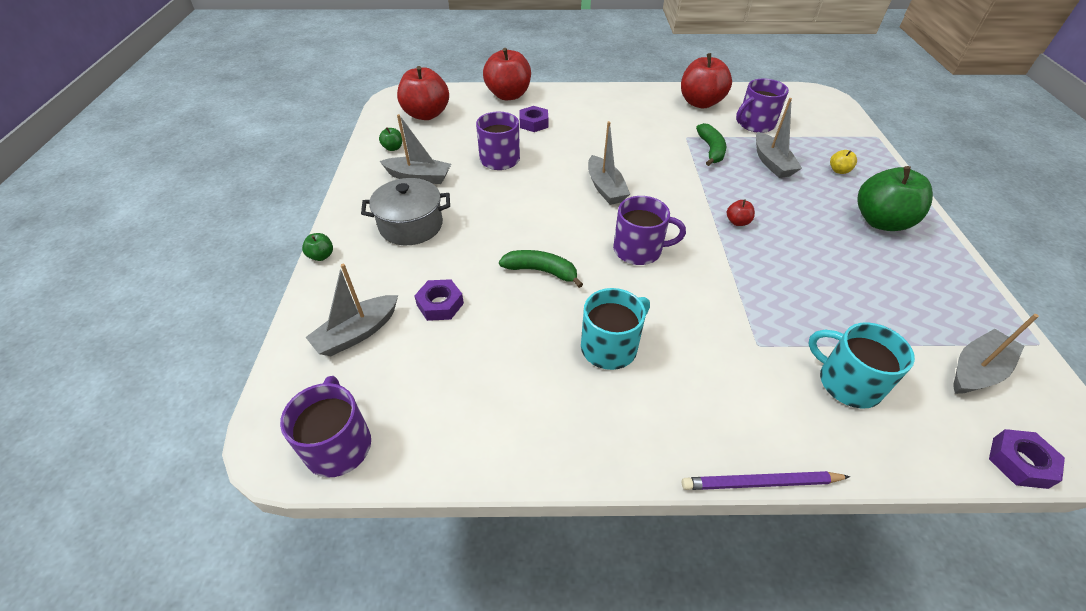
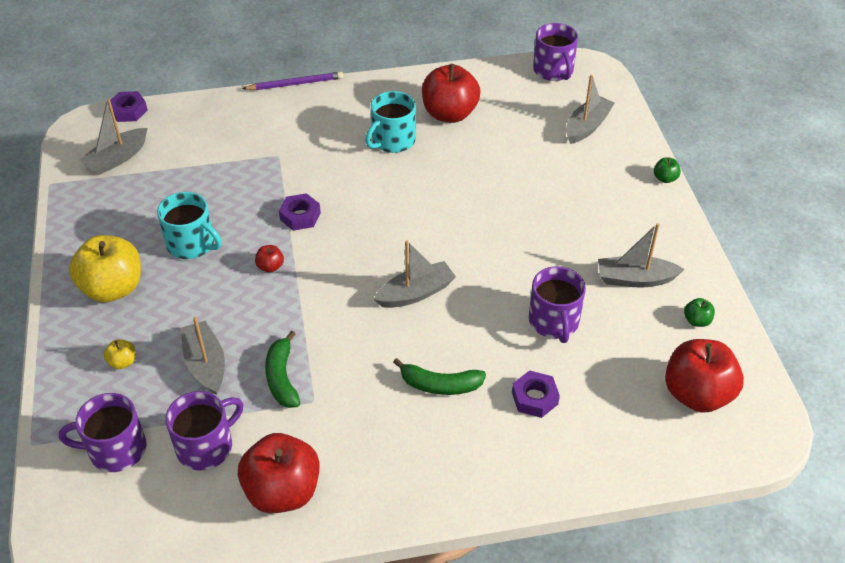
camera: 170 degrees right, 0 degrees up
grey pot [361,178,450,245] -> none
purple nut [414,279,464,321] -> purple nut moved to [279,193,321,231]
red apple [483,48,531,100] -> red apple moved to [422,64,480,123]
green banana [499,250,583,288] -> green banana moved to [393,358,486,395]
grey boat [588,121,630,205] -> grey boat turned 90 degrees clockwise [374,240,456,308]
purple mug [613,196,686,265] -> purple mug moved to [59,393,146,472]
turquoise mug [808,322,915,409] -> turquoise mug moved to [157,192,222,259]
green apple [858,166,933,231] -> yellow apple [69,235,141,302]

